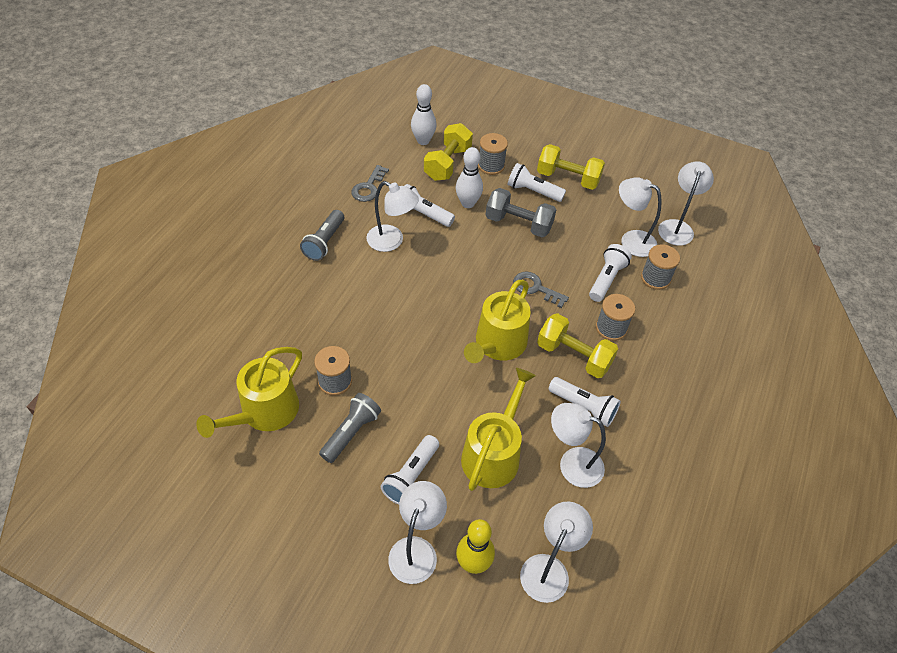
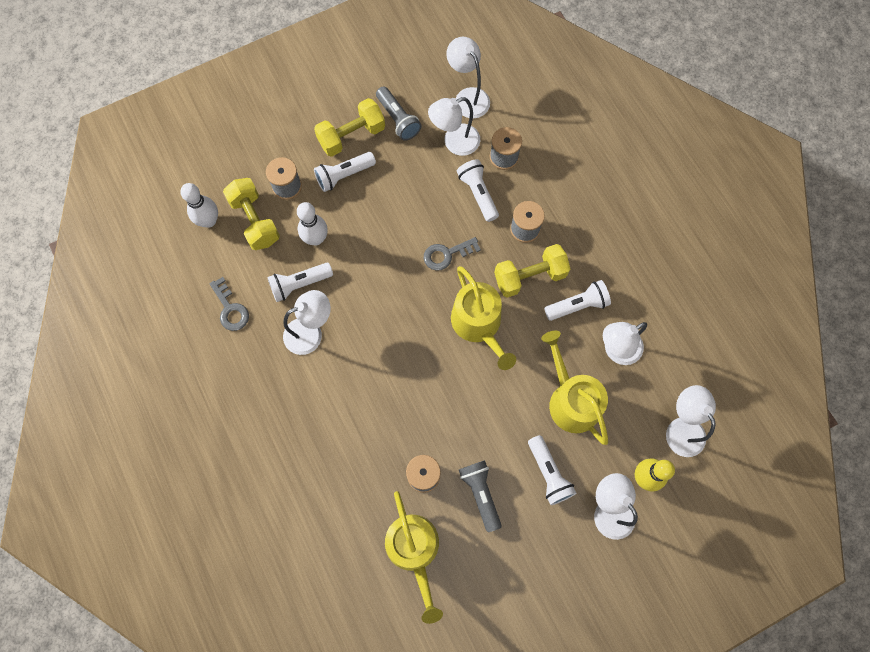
camera: 50 degrees left, 20 degrees up
grey flashlight [300,210,344,261] -> grey flashlight moved to [376,87,422,141]
grey dumbbell [486,188,556,237] -> none

